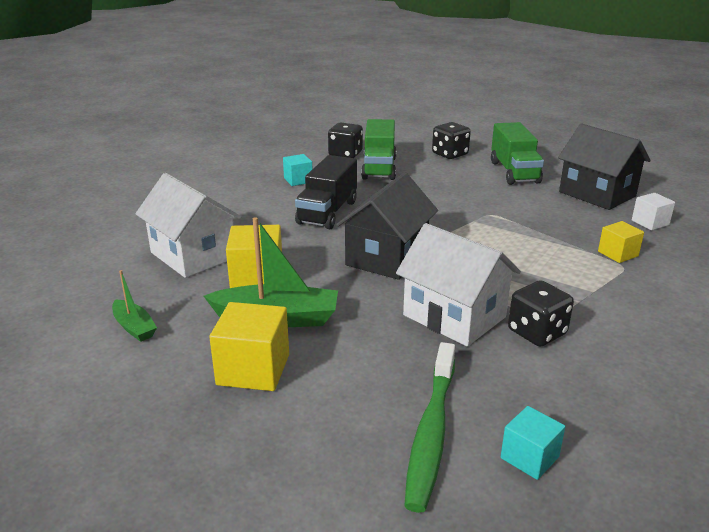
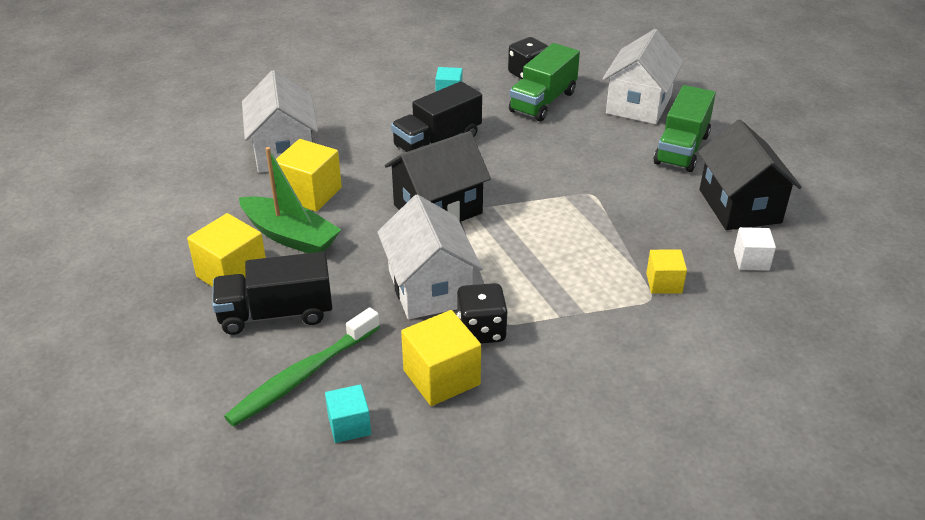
camera: 30 degrees right, 10 degrees up
green boat [112,270,157,342] -> none
black dice [432,122,471,159] -> white house [602,29,684,124]
none -> black truck [212,252,332,335]
none -> yellow cube [401,310,481,406]

